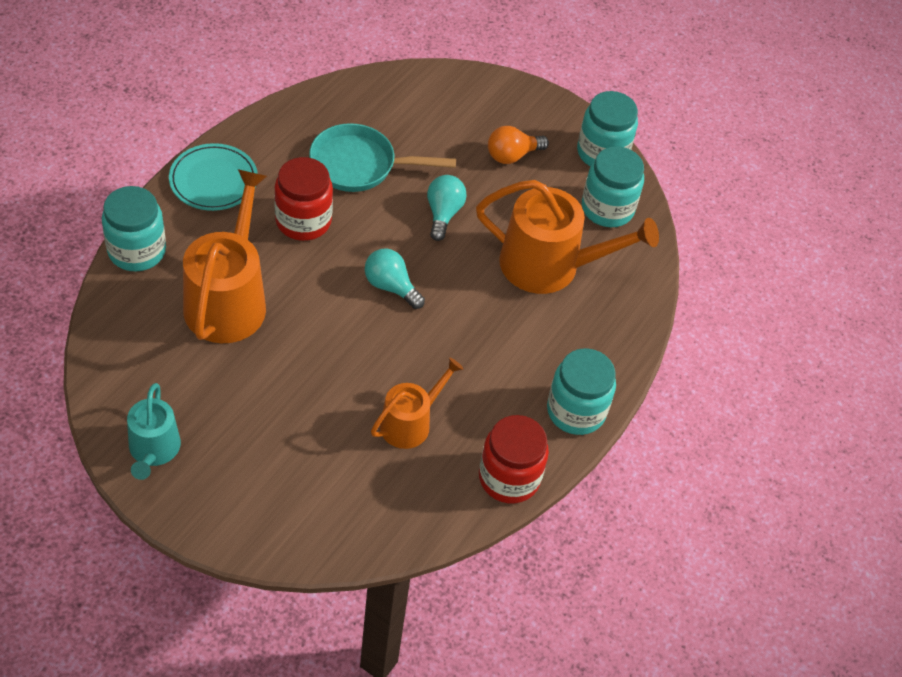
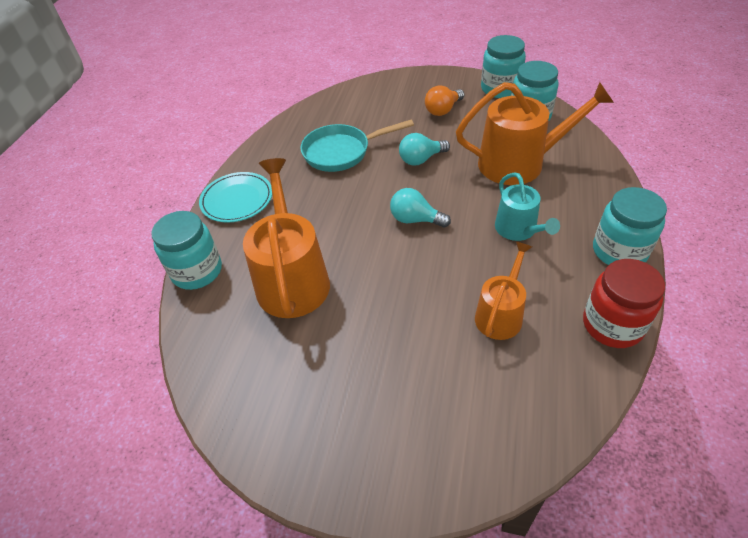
camera: 10 degrees left, 5 degrees down
turquoise watering can [127,383,181,480] -> turquoise watering can moved to [495,172,560,241]
red jar [274,157,333,241] -> none
turquoise light bulb [427,175,467,241] -> turquoise light bulb turned 105 degrees counterclockwise [399,133,450,166]

